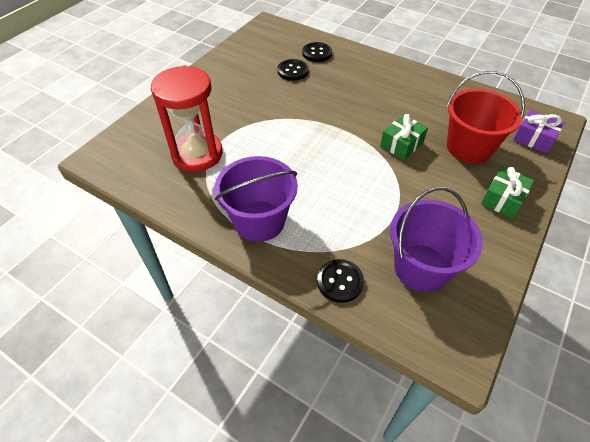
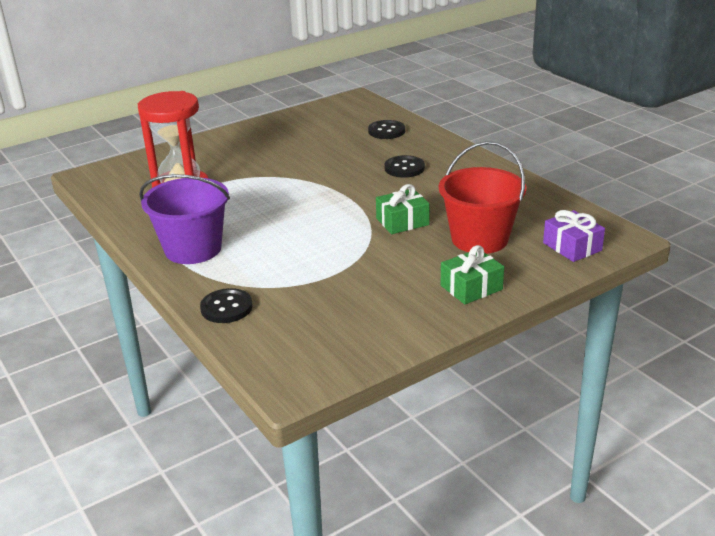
camera: 25 degrees right, 20 degrees down
black button [277,59,309,81] -> black button moved to [384,155,425,178]
purple bucket [390,187,483,292] -> none

